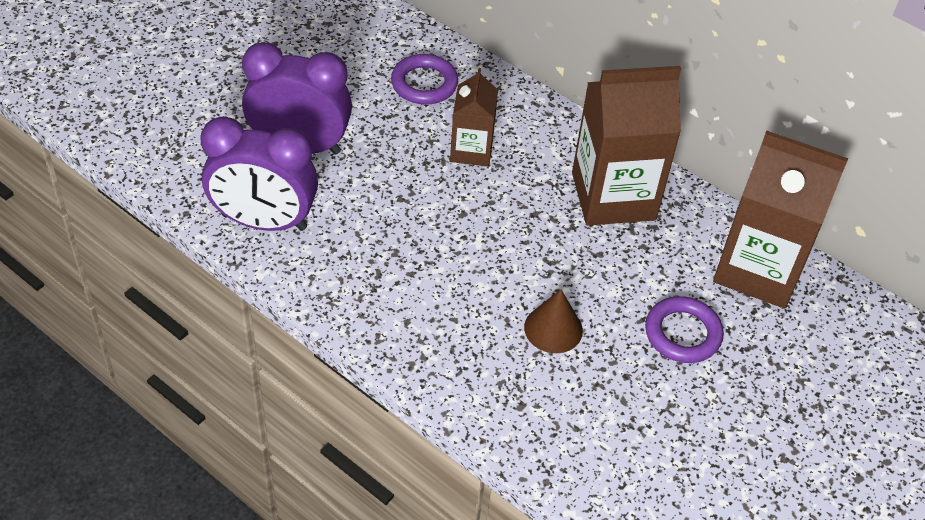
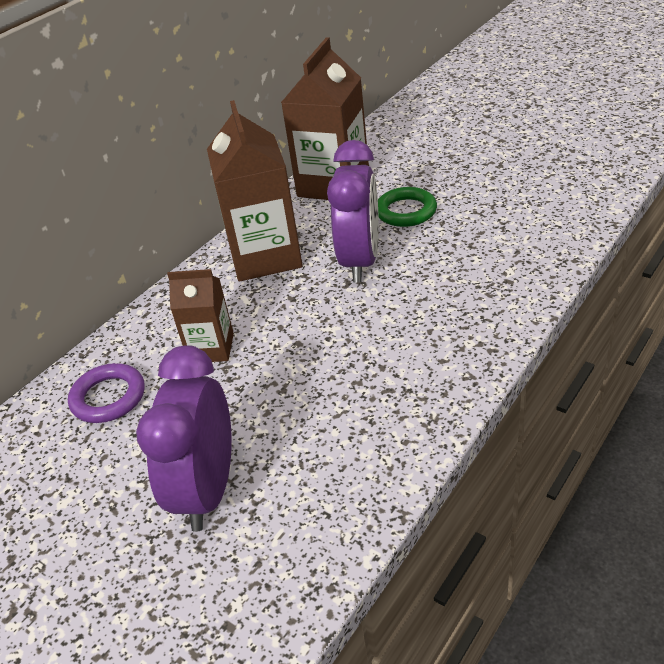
camera: 85 degrees left, 10 degrees down
purple clock [200,116,318,231] -> purple clock moved to [327,140,379,282]
brown cone [524,290,583,353] -> none
purple ring [645,296,724,363] -> green ring [378,187,437,227]

